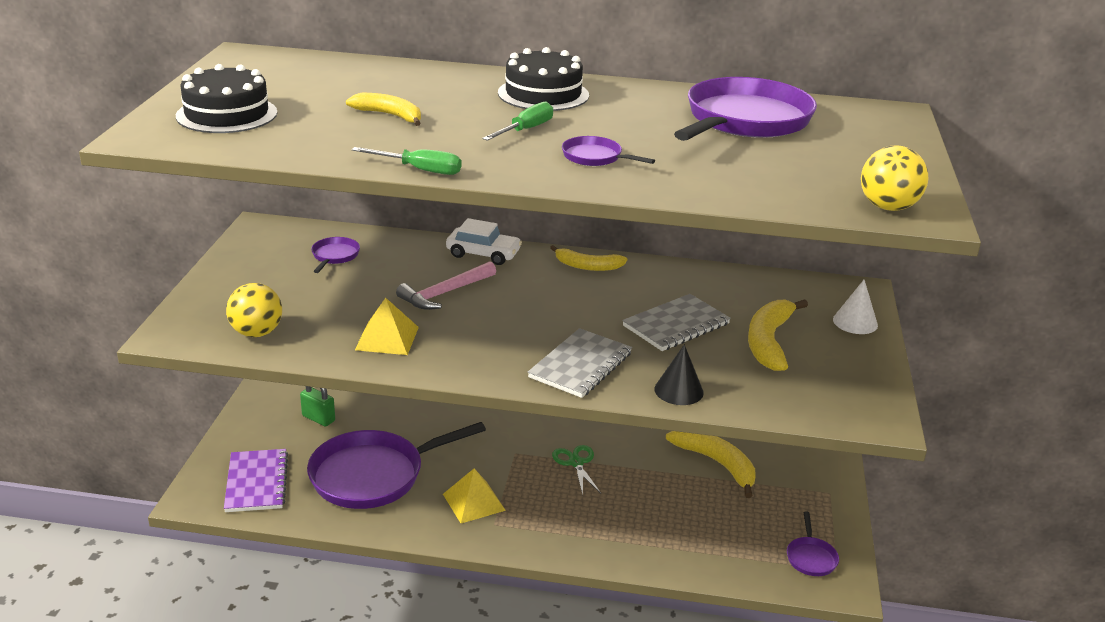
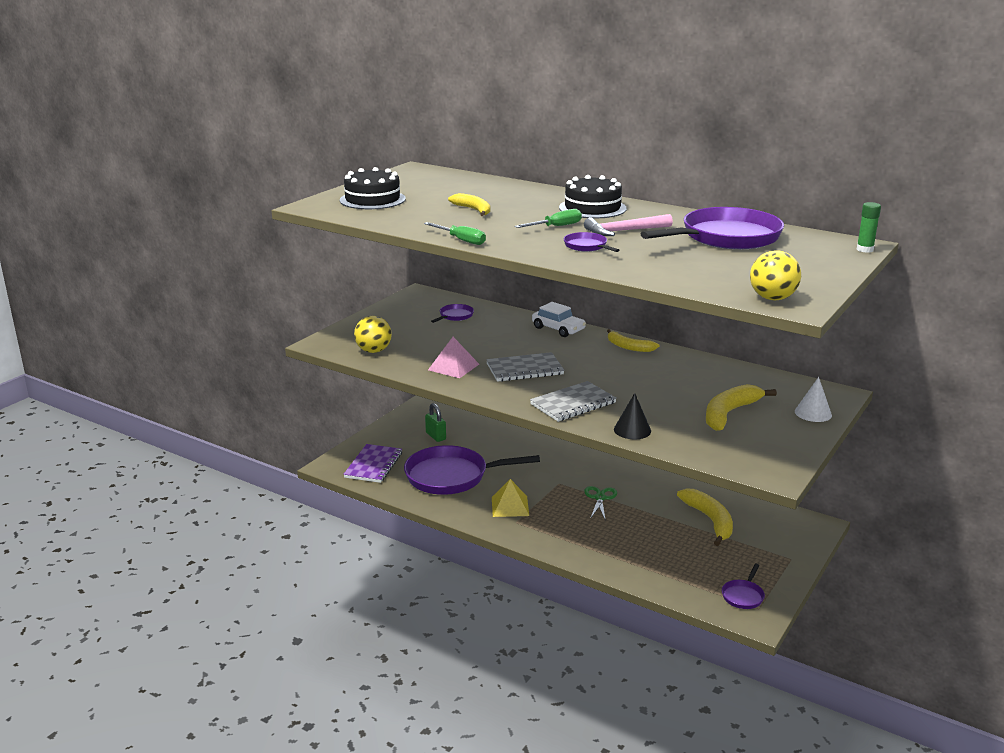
camera: 25 degrees right, 5 degrees down
yellow pyramid [355,298,419,355] -> pink pyramid [428,337,479,378]
pink hammer [396,261,496,310] -> pink hammer moved to [584,214,673,236]
grey notebook [622,294,731,351] -> grey notebook moved to [486,352,564,382]
none -> green glue stick [856,202,881,253]

